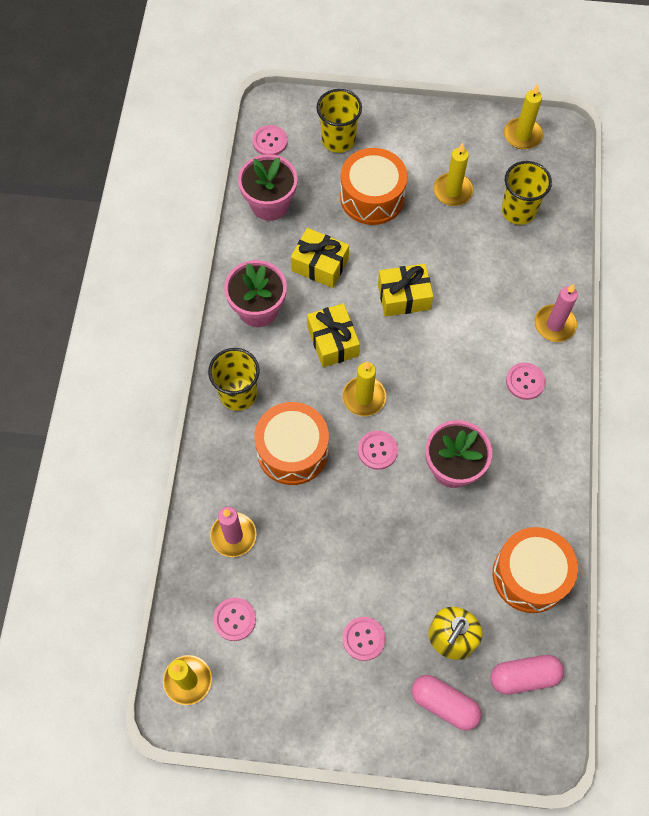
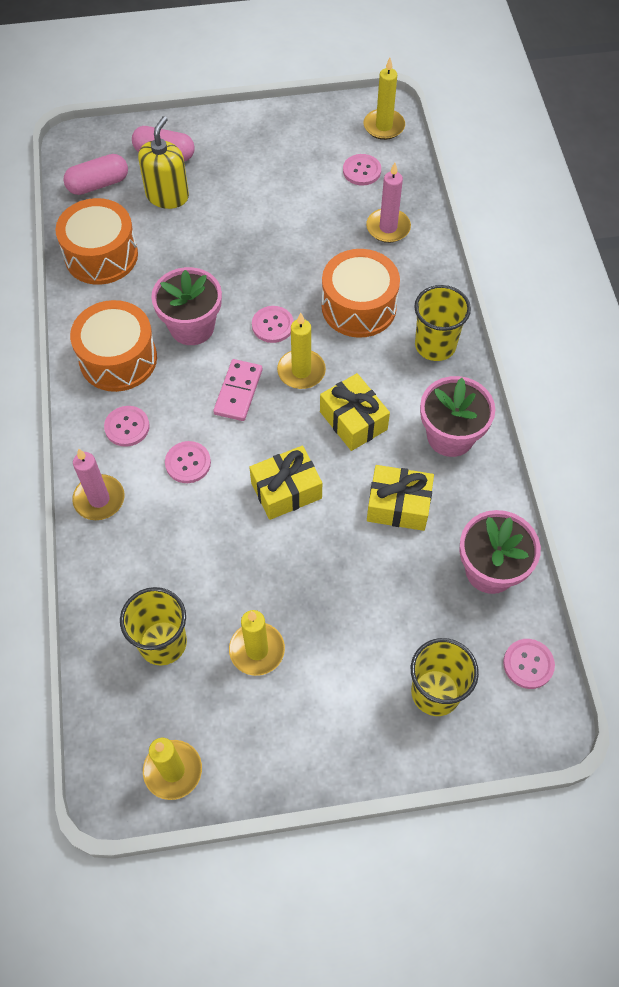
camera: 165 degrees right, 5 degrees down
orange drum [340,148,407,225] -> orange drum moved to [70,300,157,392]
pink button [342,617,386,661] -> pink button moved to [165,441,211,483]
none -> pink domino [213,359,263,421]

